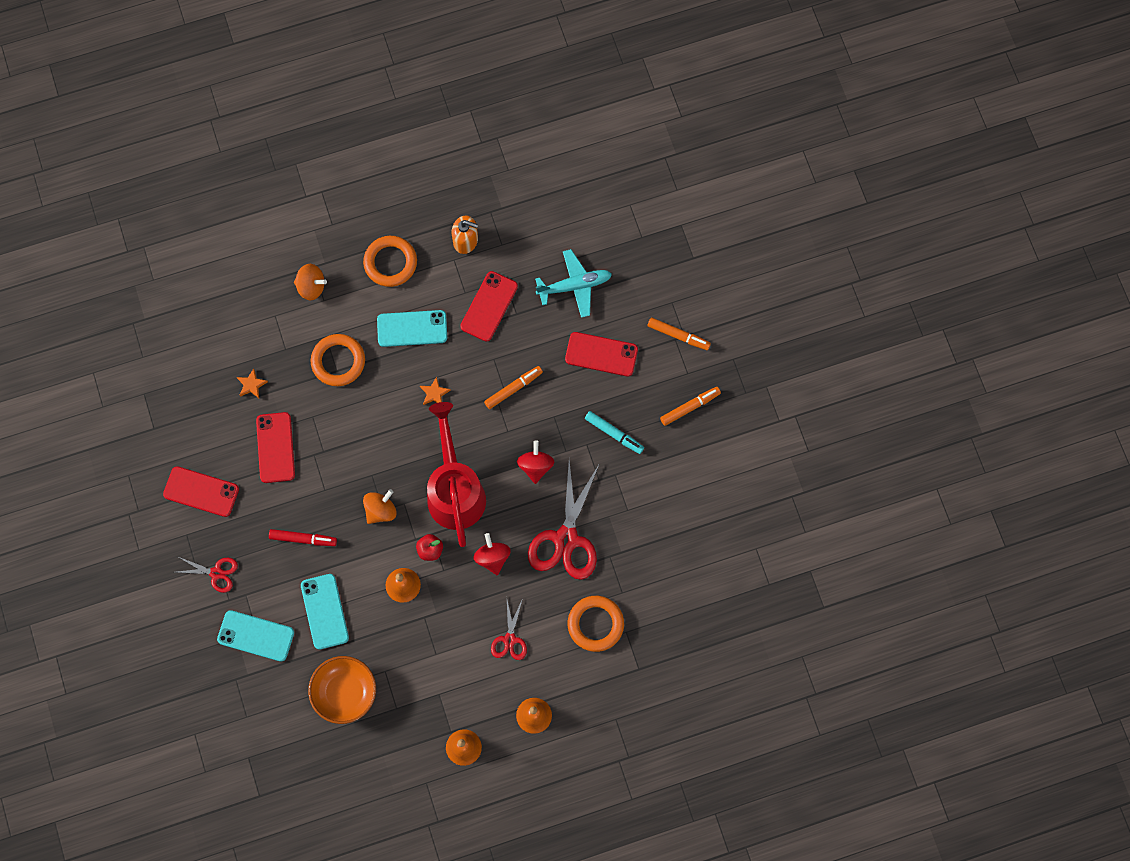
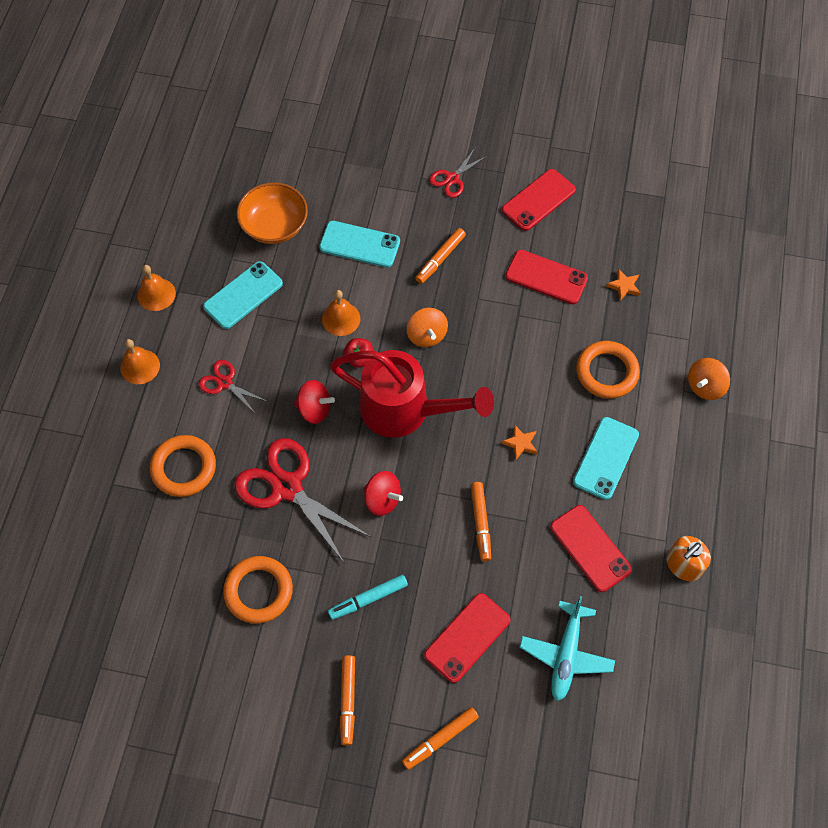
camera: 120 degrees right, 10 degrees down
turquoise phone [217,610,294,662] -> turquoise phone moved to [203,261,283,329]
red marker [269,529,337,546] -> orange marker [415,228,466,284]
orange ring [363,236,417,287] -> orange ring moved to [223,556,293,623]

